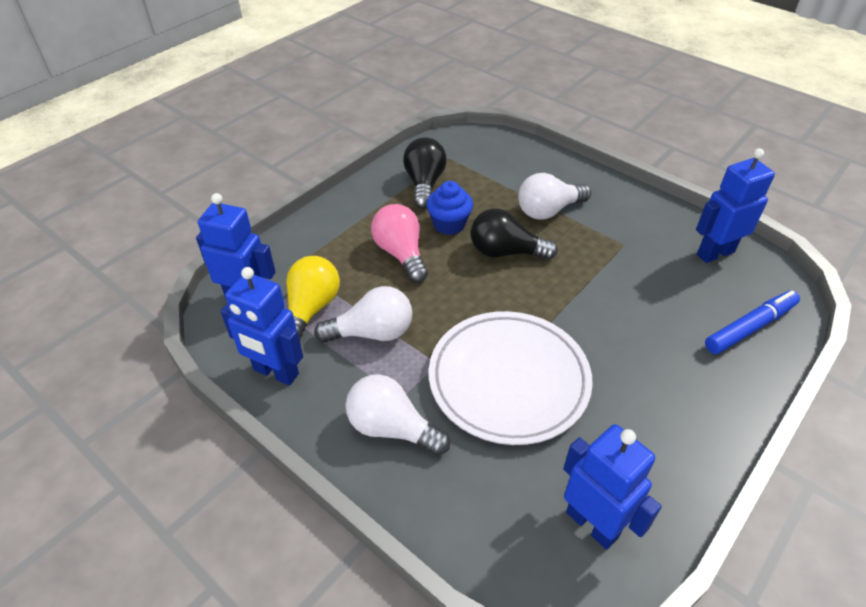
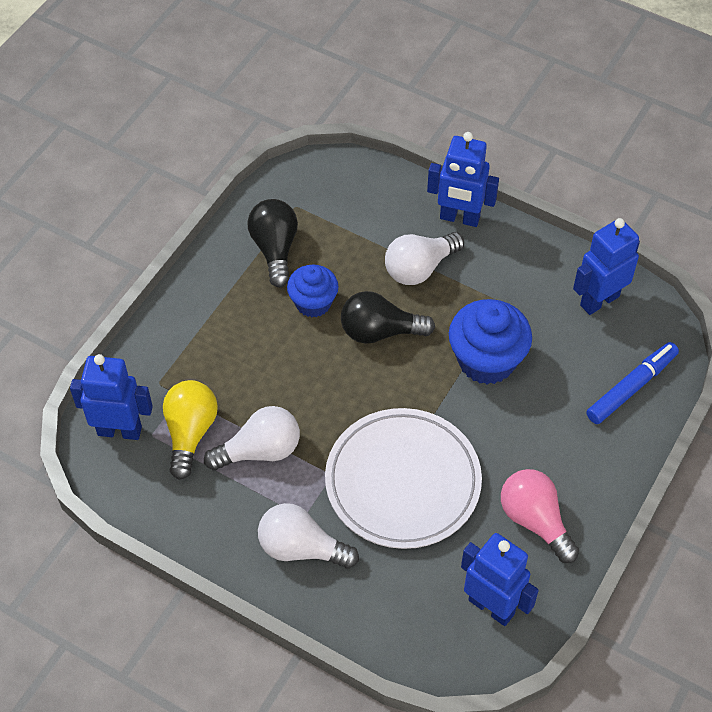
camera: 10 degrees left, 10 degrees up
blue robot [221,267,303,385] -> blue robot moved to [427,132,499,227]
pink light bulb [371,204,428,283] -> pink light bulb moved to [501,469,579,563]
none -> blue cupcake [449,299,532,385]

